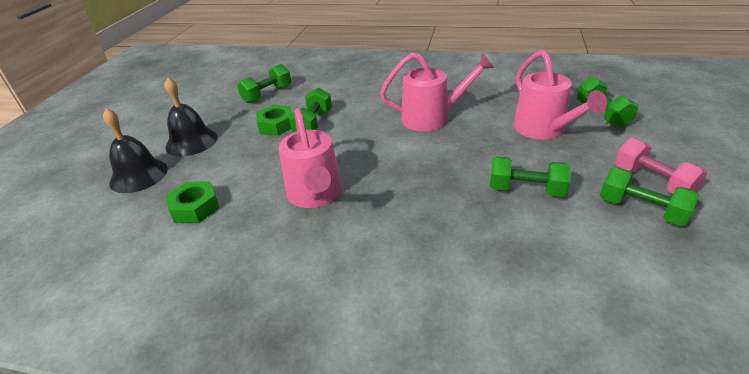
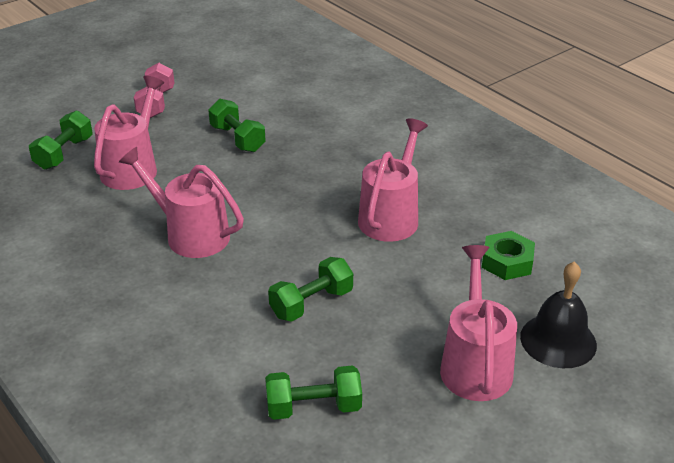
camera: 145 degrees left, 0 degrees up
black bell [164,77,217,156] -> pink watering can [440,245,517,401]
green nut [256,105,292,136] -> none
green dumbbell [600,167,699,226] -> none

